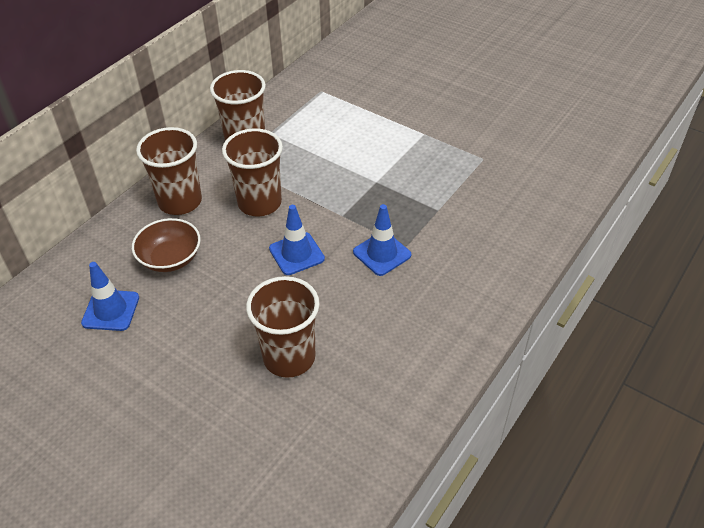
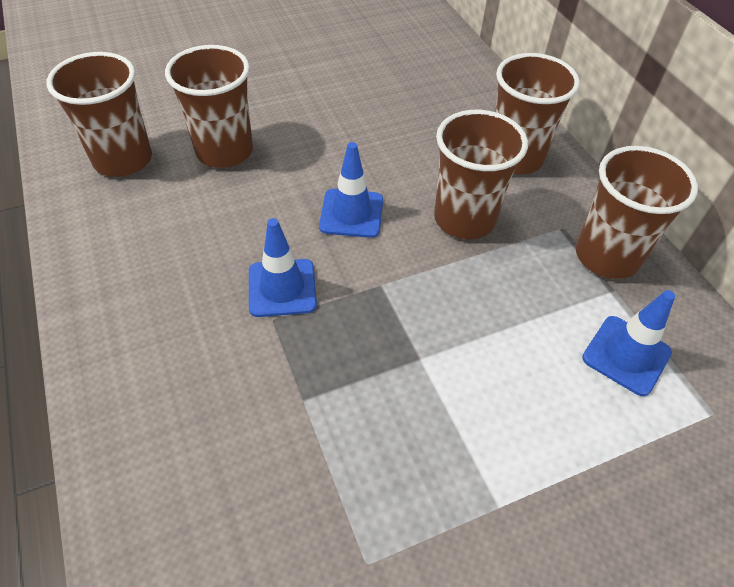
camera: 120 degrees right, 5 degrees up
blue traffic cone [81,262,139,331] -> blue traffic cone moved to [582,290,675,396]
brown bowl [132,218,201,272] -> none
none -> brown cup [46,52,152,177]

